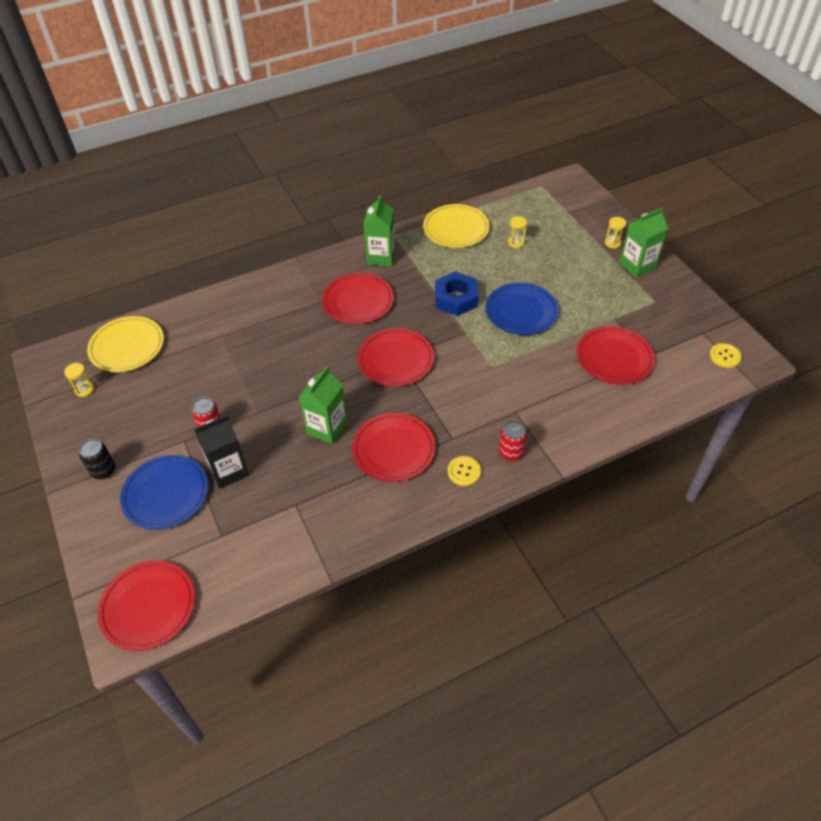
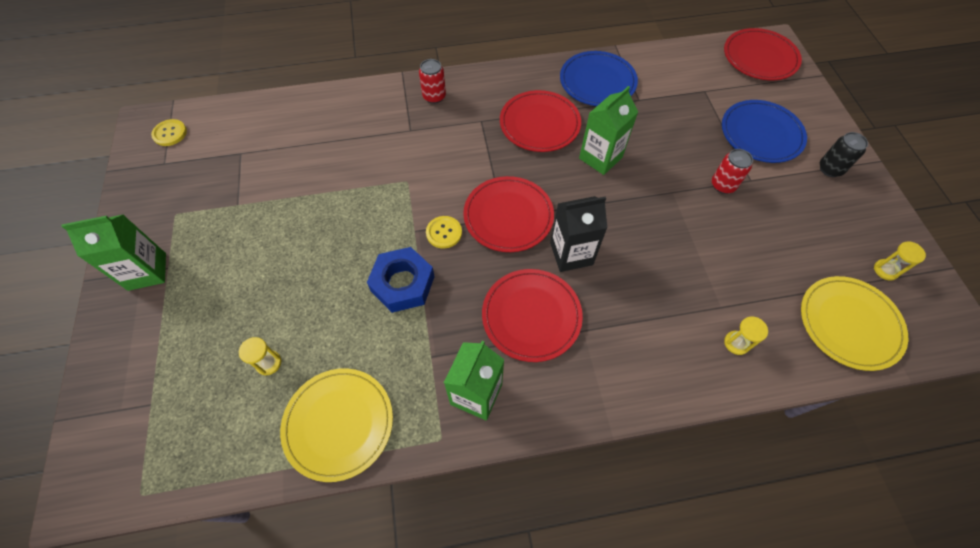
camera: 165 degrees left, 10 degrees up
black carton [194,415,249,489] -> black carton moved to [550,196,607,272]
yellow button [448,456,481,486] -> yellow button moved to [426,216,462,249]
blue plate [485,282,559,335] -> blue plate moved to [560,51,638,106]
red plate [577,326,655,385] -> none
yellow hourglass [605,217,626,249] -> yellow hourglass moved to [724,317,768,355]

